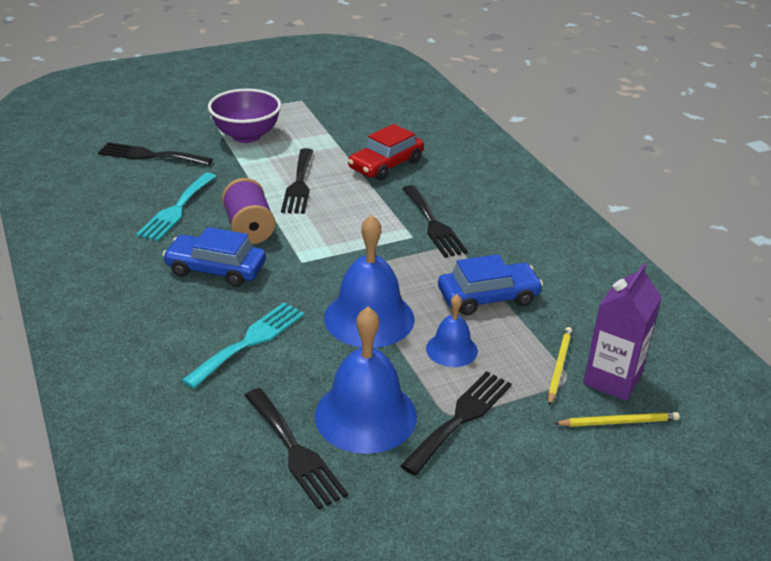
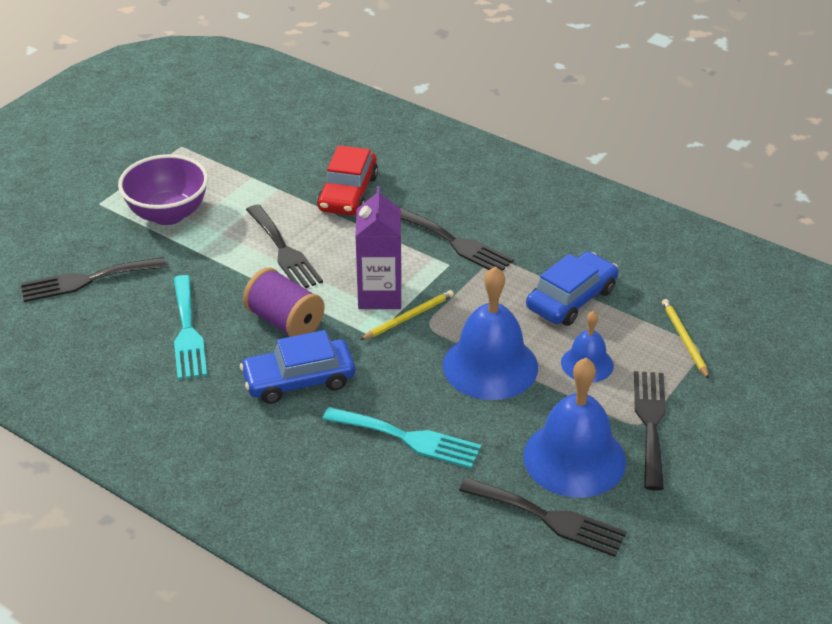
camera: 30 degrees left, 5 degrees up
turquoise fork [182,303,305,389] -> turquoise fork turned 105 degrees clockwise [322,407,481,468]
yellow pencil [554,412,680,427] -> yellow pencil moved to [360,290,454,340]
purple carton [583,263,662,401] -> purple carton moved to [355,186,401,309]

